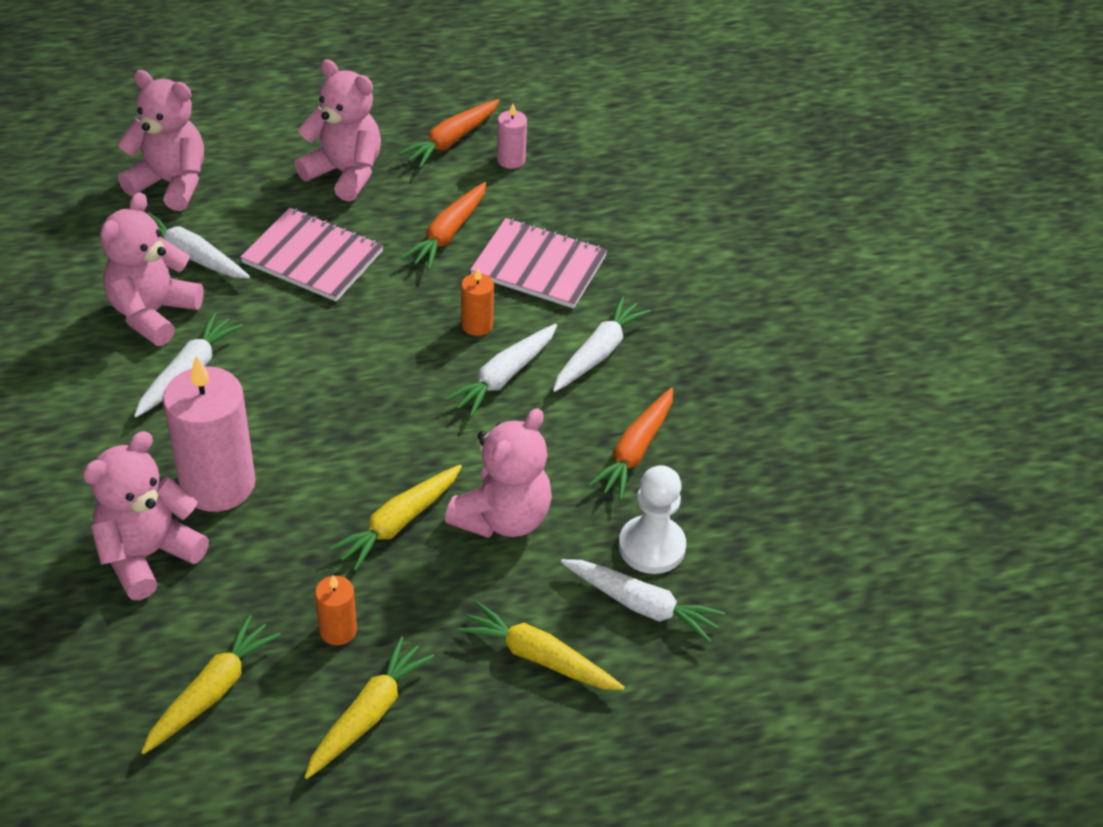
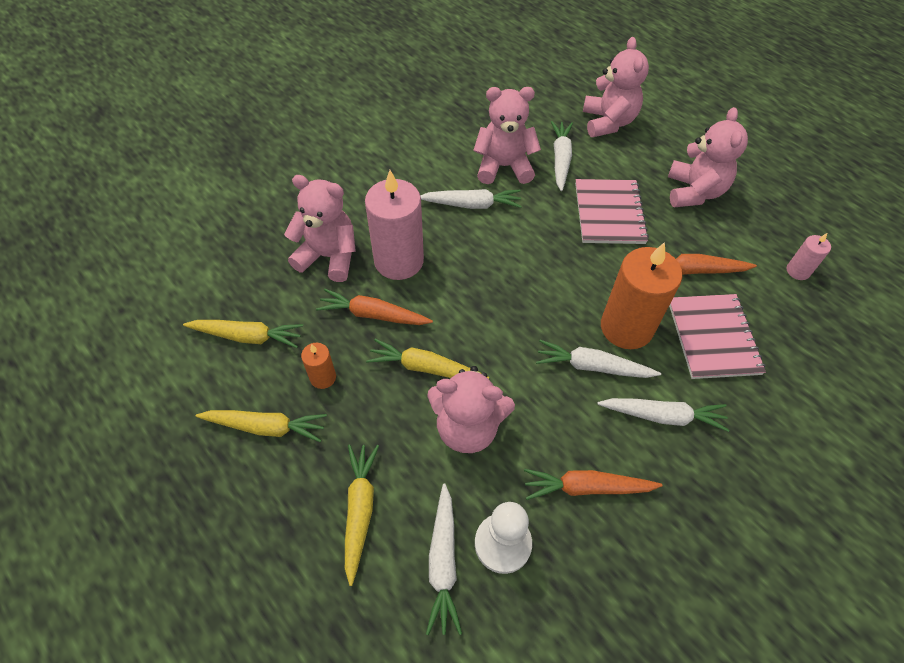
camera: 65 degrees right, 10 degrees up
orange carrot [398,99,500,168] -> orange carrot moved to [316,289,433,325]
orange candle [461,268,494,336] -> orange candle [601,242,682,349], size x2.13

